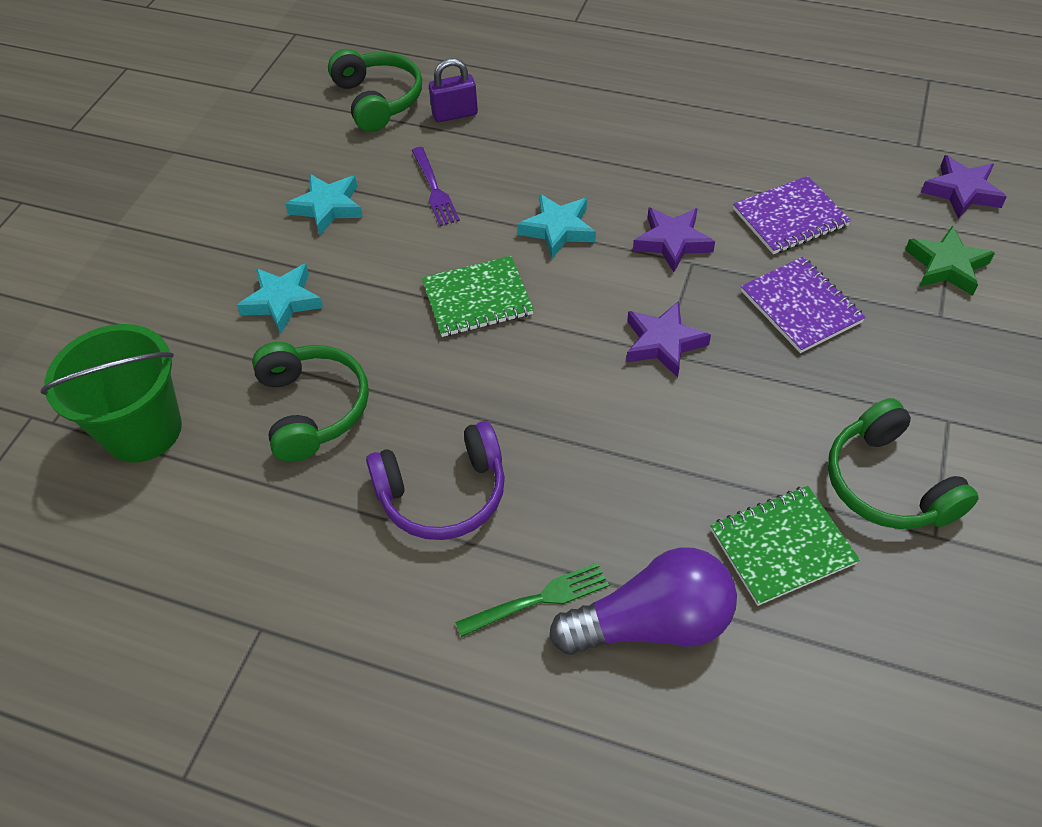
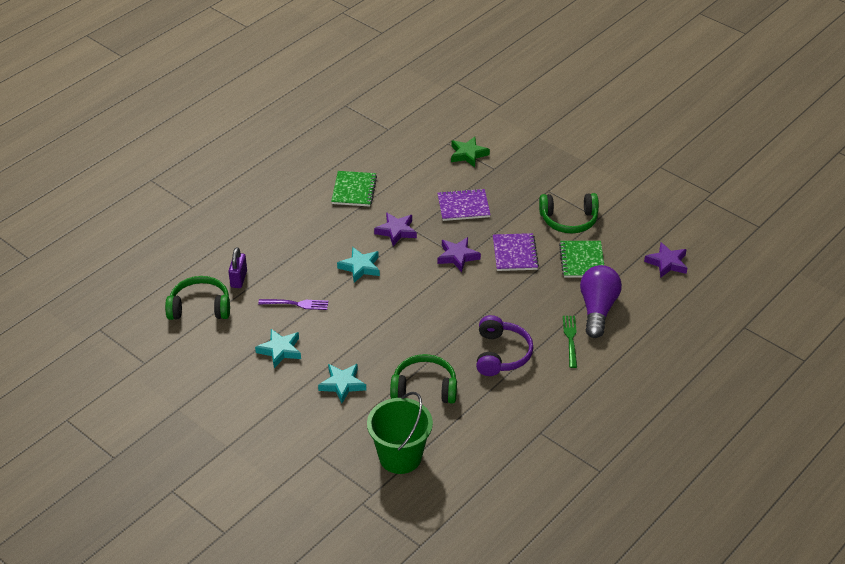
camera: 70 degrees left, 10 degrees down
green notebook [422,256,534,337] -> green notebook moved to [331,171,377,206]
purple notebook [733,176,851,254] -> purple notebook moved to [493,233,539,271]
purple star [921,155,1007,219] -> purple star moved to [644,242,687,277]

